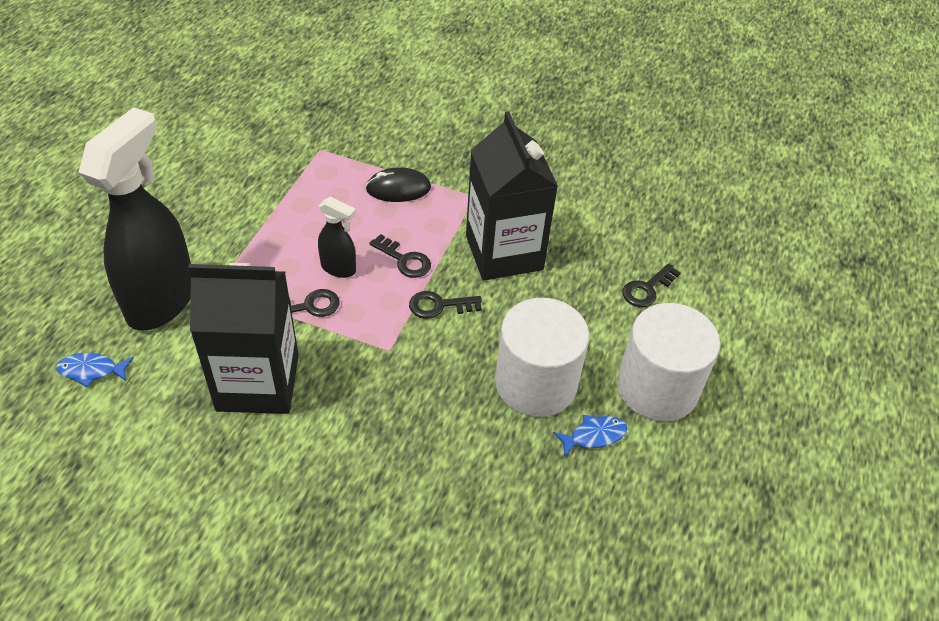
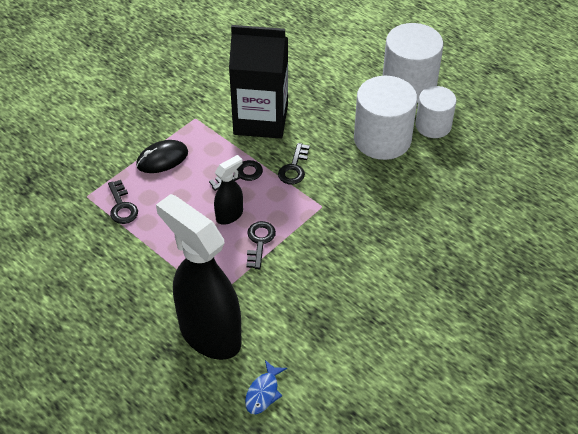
camera: 65 degrees left, 0 degrees up
black carton [188,263,299,414] -> none
black mouse [365,167,431,202] -> black mouse turned 45 degrees clockwise [136,140,188,173]
blue fish [553,415,628,458] -> white cylinder [415,86,457,138]
black key [622,263,681,307] -> black key moved to [108,180,138,224]

